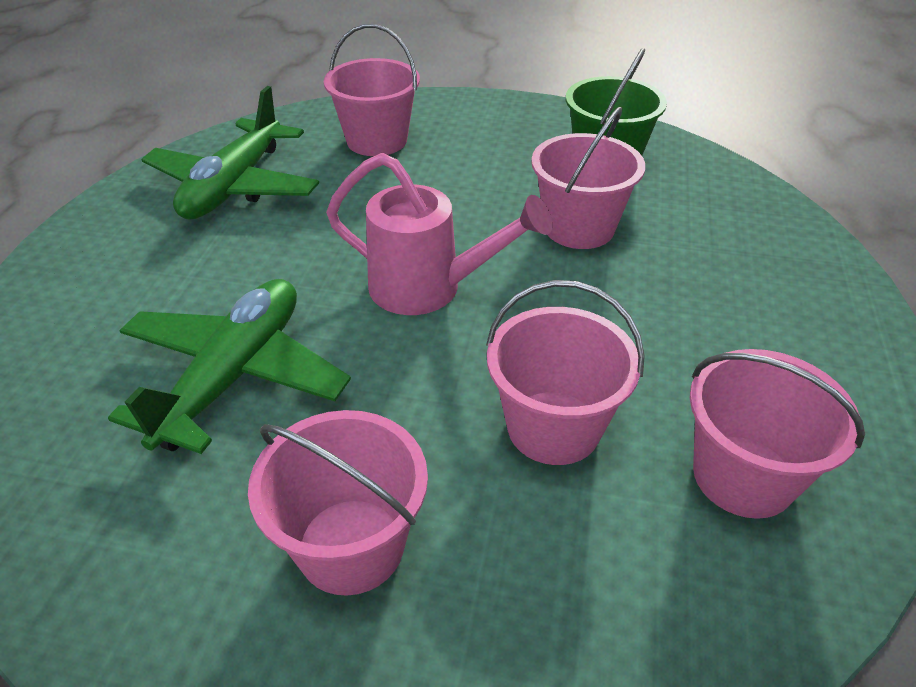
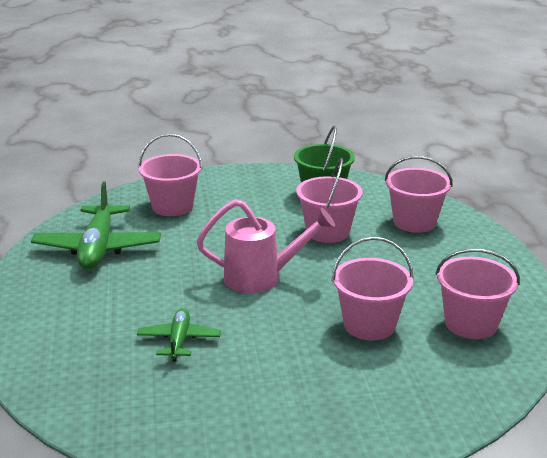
camera: 20 degrees left, 15 degrees down
green plane [108,279,351,454] -> green plane [137,308,221,362], size x0.55
pink bucket [248,410,428,596] -> pink bucket moved to [385,156,452,233]

